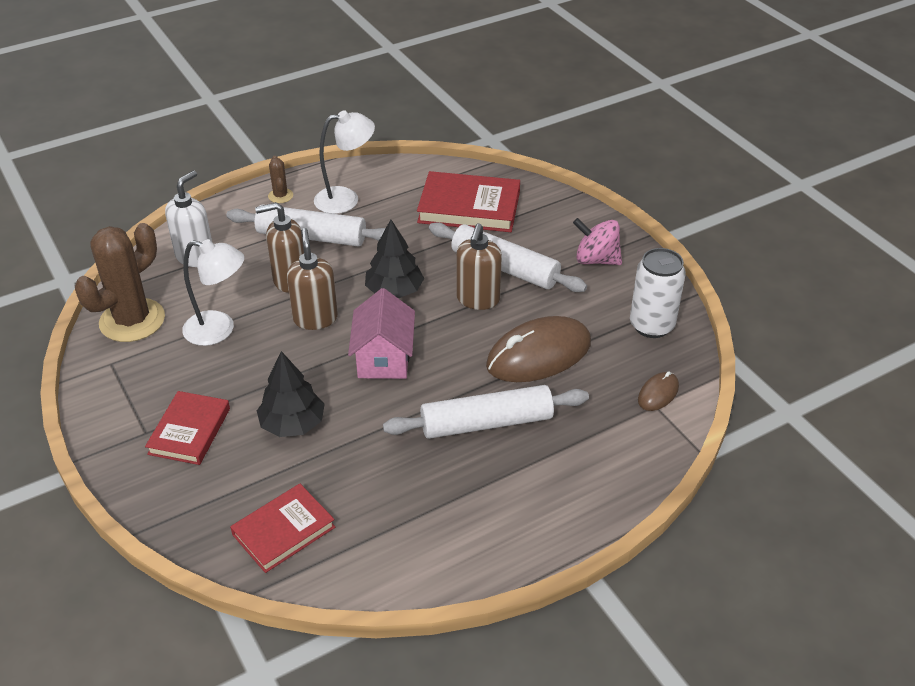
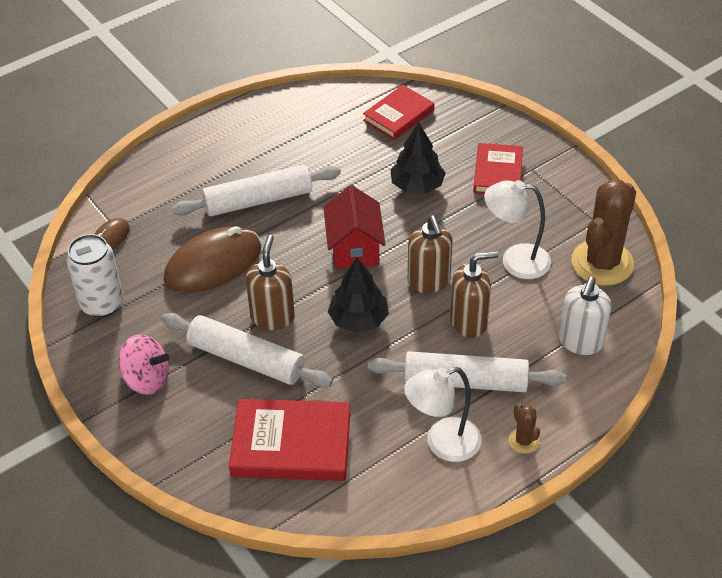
camera: 175 degrees right, 5 degrees up
pink house [348,288,415,379] -> red house [323,185,386,269]

